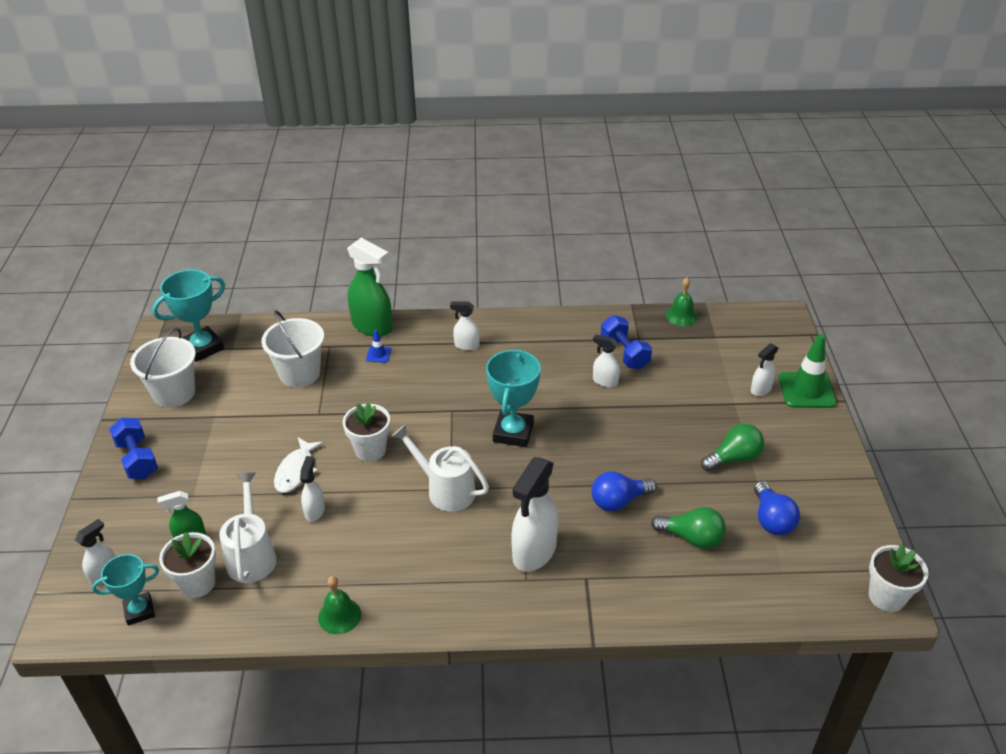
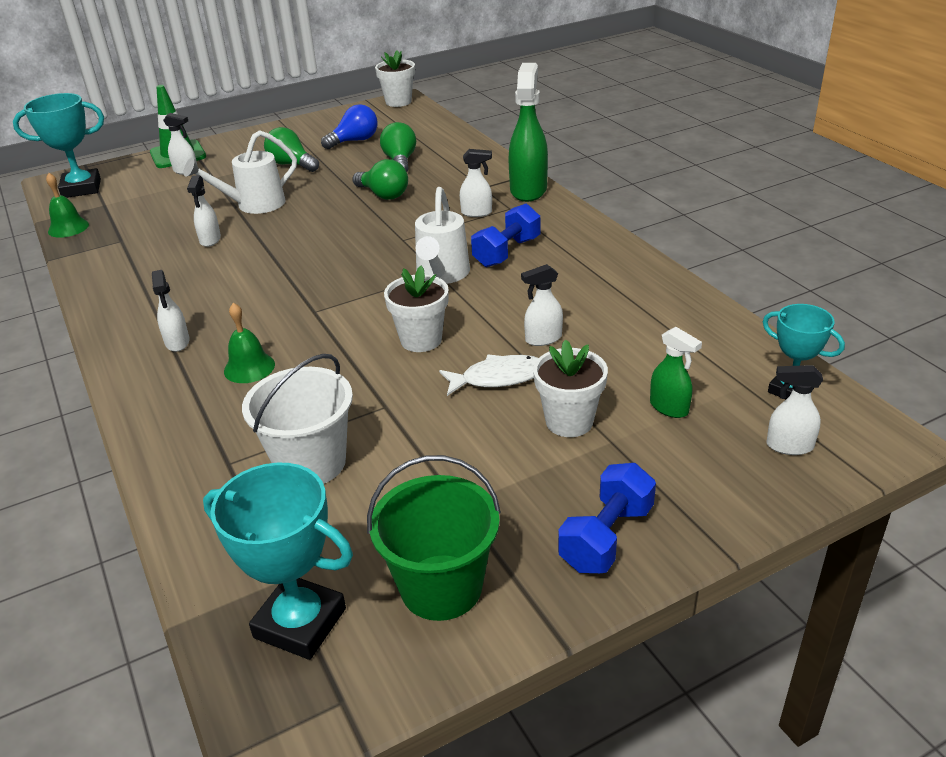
camera: 115 degrees left, 5 degrees down
white bucket [130,328,196,408] -> green bucket [367,455,501,621]
white flower pot [159,532,216,598] -> white flower pot moved to [533,339,608,437]
white watering can [219,472,277,583] -> white watering can moved to [184,130,297,214]
green bell [318,576,361,634] -> green bell moved to [224,303,275,383]
green spray bottle [347,238,393,337] -> green spray bottle moved to [508,63,548,202]
blue traffic cone [366,330,391,363] -> none
turquoise trophy [486,349,541,447] -> turquoise trophy moved to [13,93,104,198]
white spray bottle [511,457,558,572] -> white spray bottle [460,149,492,217], size x0.53
blue light bulb [591,471,657,512] -> green light bulb [352,159,408,200]
blue dumbbell [601,315,652,369] -> blue dumbbell moved to [471,204,540,267]

